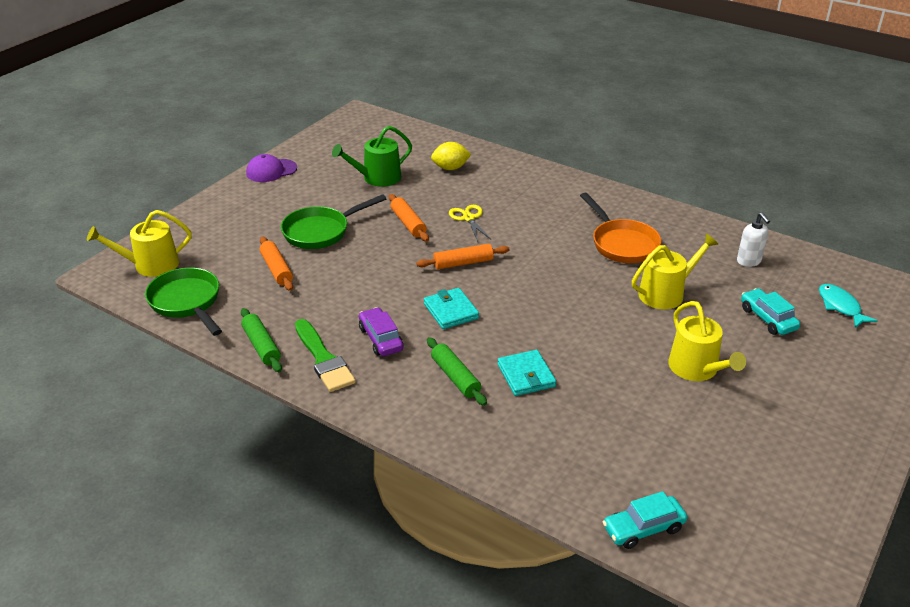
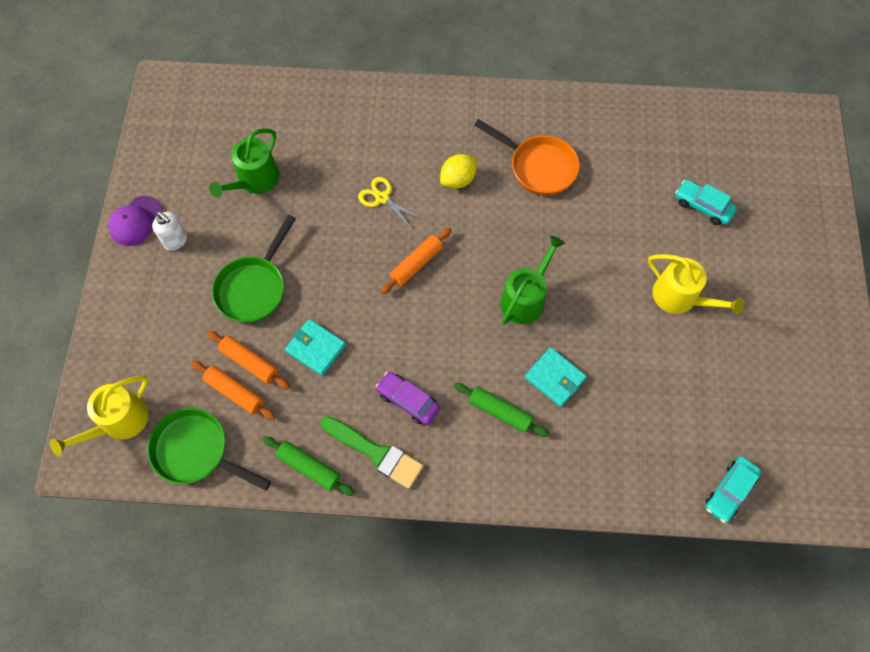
camera: 30 degrees left, 30 degrees up
orange rolling pin [389,194,429,242] -> orange rolling pin moved to [191,360,276,420]
turquoise wallet [424,288,479,329] -> turquoise wallet moved to [285,319,346,376]
yellow lemon [431,142,471,170] -> yellow lemon moved to [440,154,477,189]
yellow watering can [632,233,718,309] -> none
white soap dispenser [737,213,770,267] -> white soap dispenser moved to [152,211,187,251]
turquoise fish [819,284,878,328] -> none
none -> green watering can [500,235,565,325]

